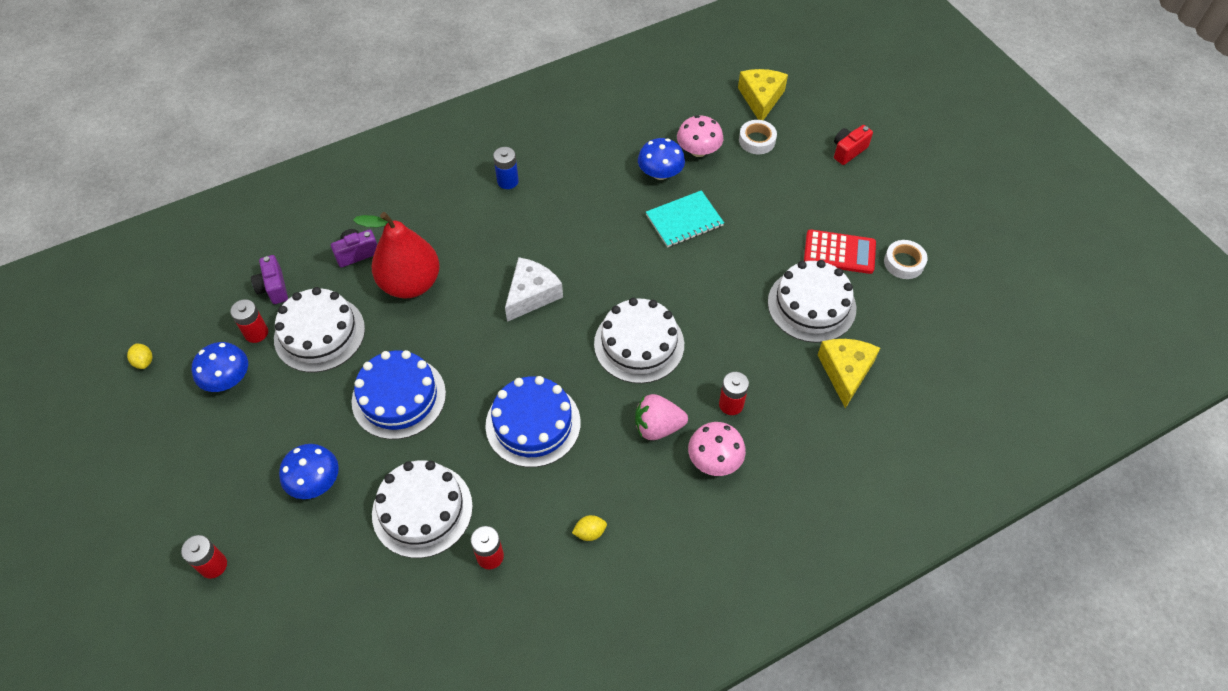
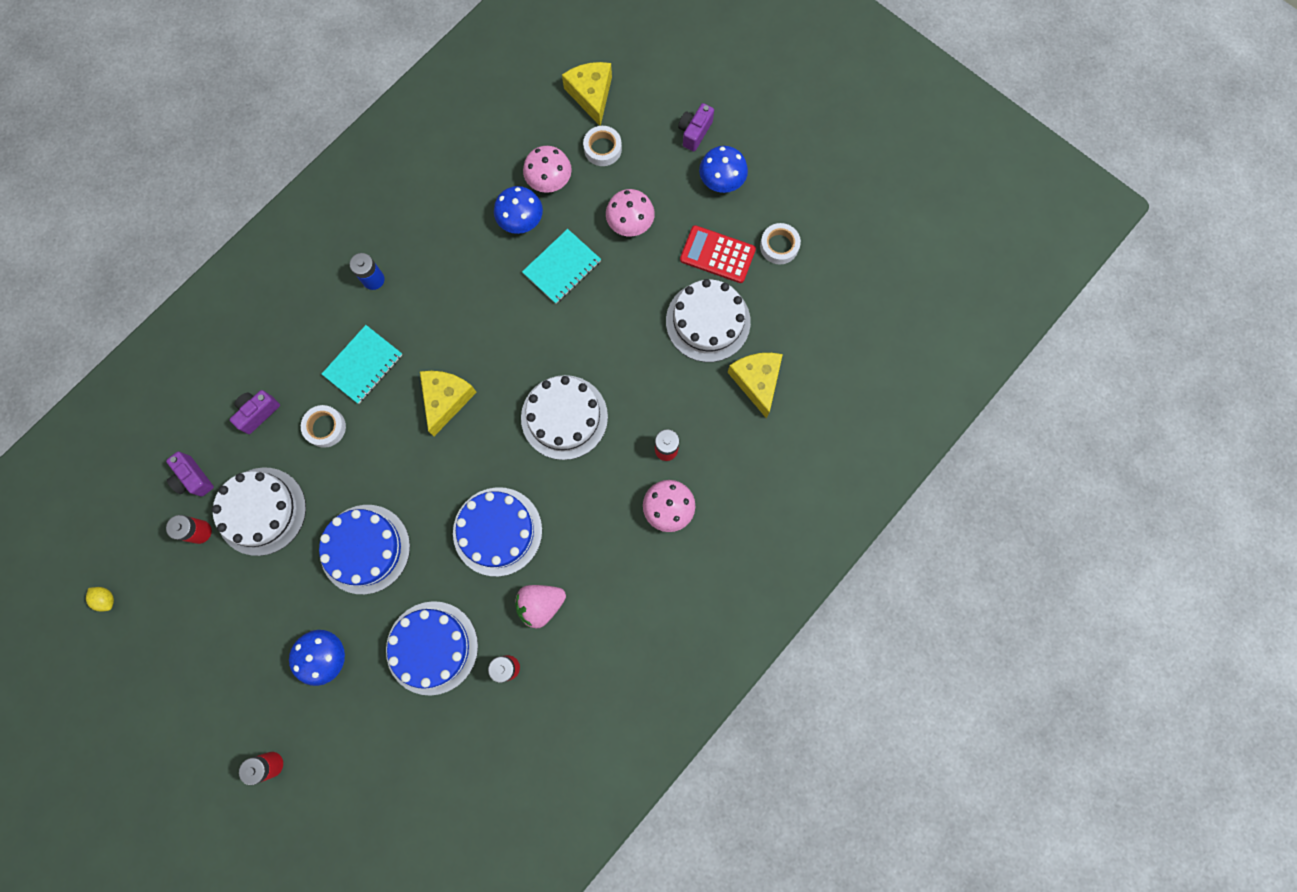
camera: 20 degrees left, 20 degrees up
blue mushroom [192,342,248,392] -> blue mushroom moved to [699,146,748,193]
red pear [353,212,440,299] -> white tape [301,405,346,448]
white cake [372,460,473,558] -> blue cake [386,601,478,695]
white cheese [505,257,563,322] -> yellow cheese [420,371,477,436]
yellow lemon [572,515,607,541] -> none
pink strawberry [635,394,688,440] -> pink strawberry moved to [515,585,566,628]
red calculator [804,229,876,274] -> red calculator turned 150 degrees counterclockwise [680,225,756,283]
red camera [834,125,873,165] -> purple camera [678,103,714,152]
none -> turquoise notebook [322,325,402,404]
none -> pink mushroom [606,189,655,236]

